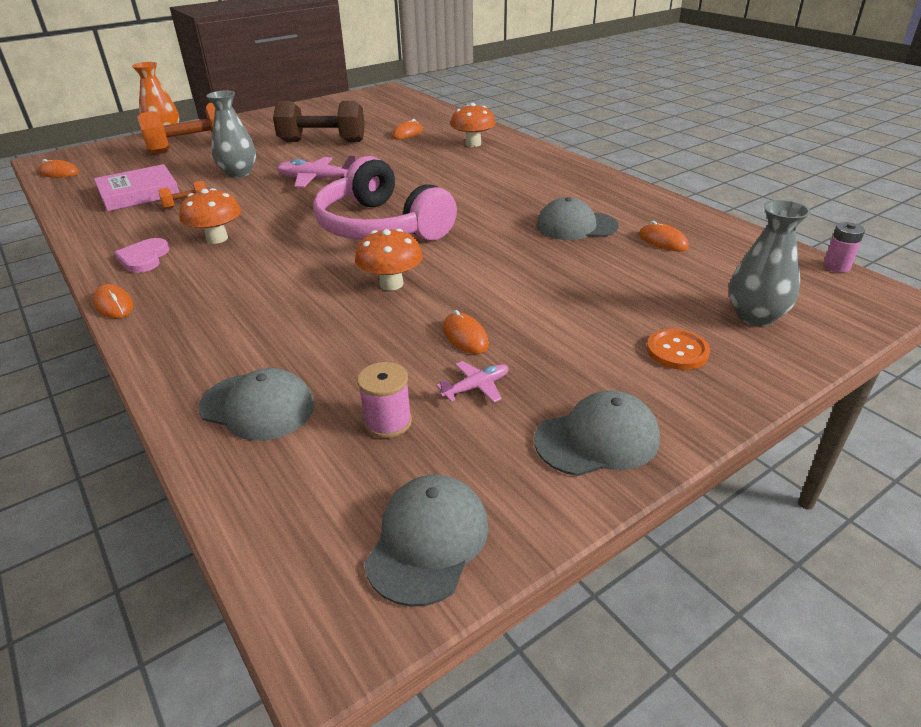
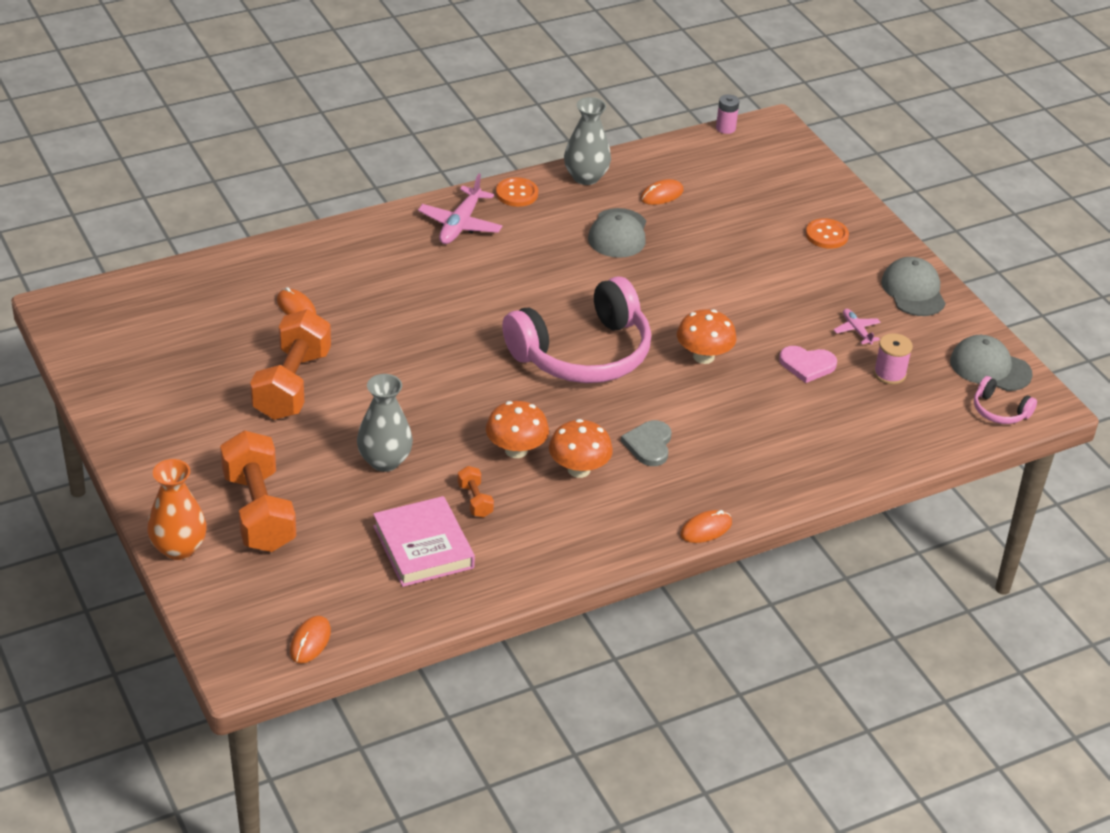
camera: 85 degrees left, 5 degrees up
pink heart [114,238,170,273] -> pink heart moved to [779,346,837,383]
grey cap [199,368,314,441] -> none
brown dumbbell [273,101,365,142] -> orange dumbbell [250,309,331,420]
pink plane [277,155,356,188] -> pink plane moved to [418,173,502,244]
orange mouse [443,310,489,354] -> none
orange mushroom [451,103,496,147] -> orange mushroom moved to [486,401,549,458]
grey vase [729,200,811,326] -> grey vase moved to [564,97,611,185]
none -> orange button [496,177,538,207]
none -> grey heart [621,420,672,466]
none -> pink headphones [974,376,1037,424]

